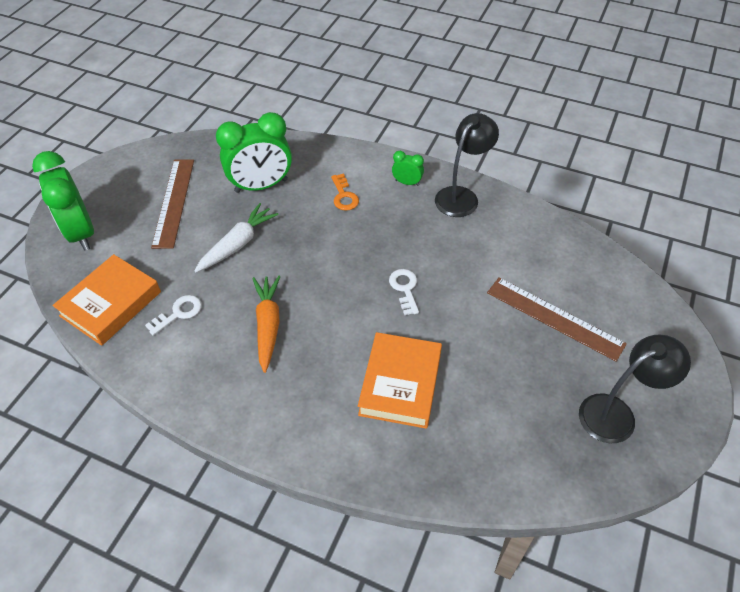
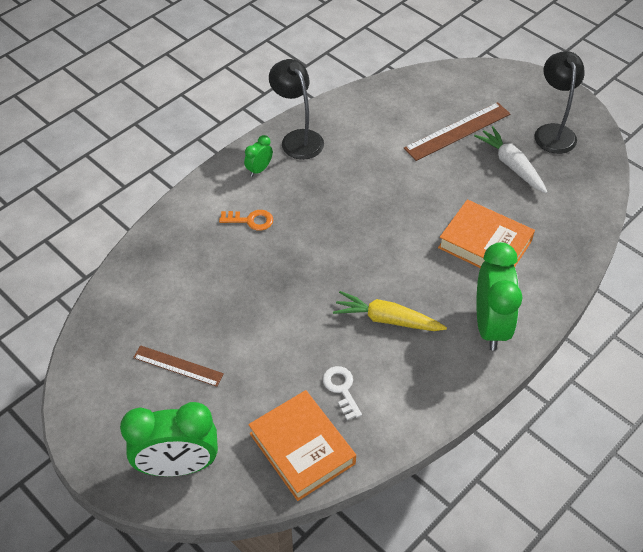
camera: 70 degrees left, 0 degrees up
brown ruler [151,159,194,249] -> brown ruler [133,345,224,387], size x0.64
white carrot [195,203,279,272] -> white carrot moved to [474,126,547,193]
green clock [216,112,292,193] -> green clock moved to [476,242,523,351]
orange carrot [252,276,281,373] -> yellow carrot [333,291,447,331]
white key [389,269,419,315] -> none

